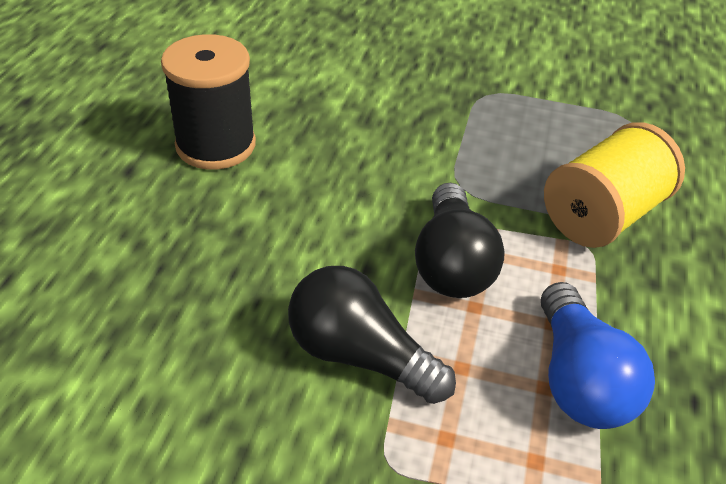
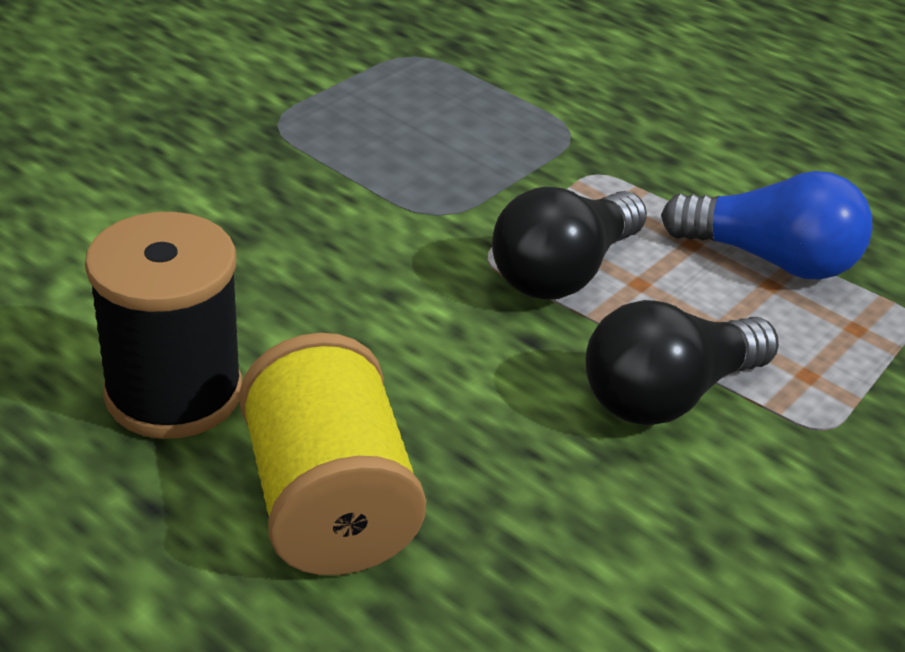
camera: 65 degrees left, 5 degrees down
black light bulb [415,183,505,298] -> black light bulb turned 105 degrees clockwise [492,187,647,300]
yellow spool [544,122,685,248] -> yellow spool moved to [239,333,426,575]

